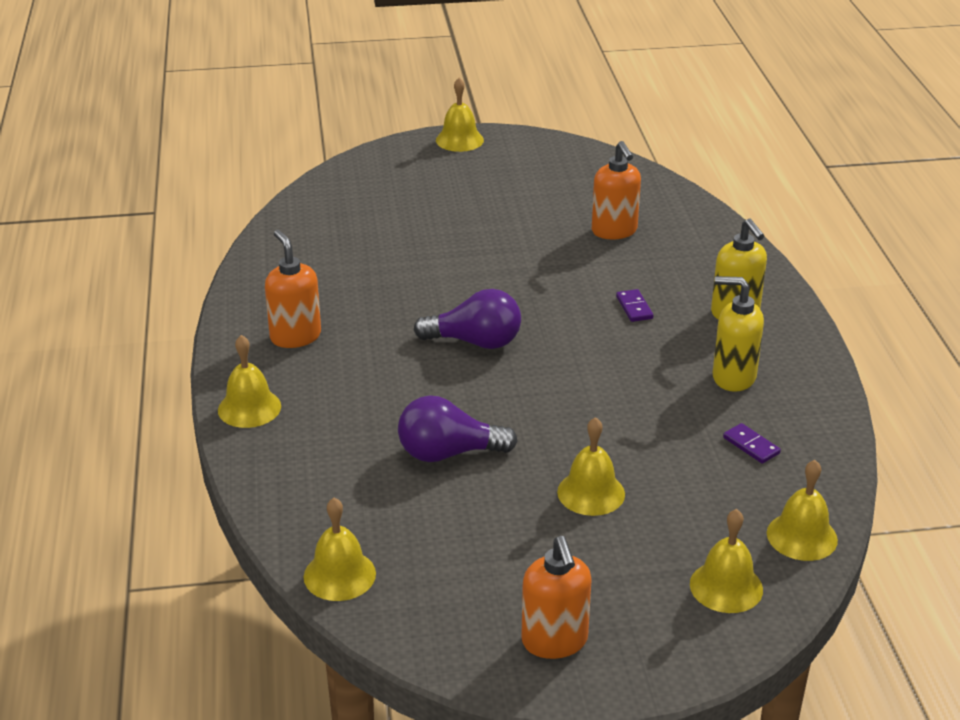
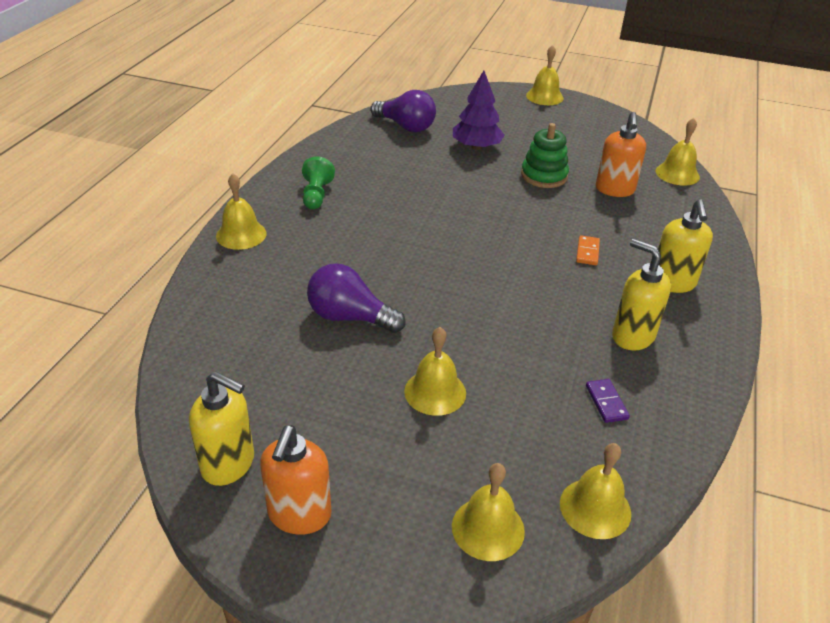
camera: 25 degrees right, 5 degrees up
orange soap dispenser [265,230,321,348] -> green pawn [302,157,335,209]
yellow bell [304,498,376,601] -> yellow bell moved to [656,118,700,186]
purple light bulb [414,289,521,349] -> purple light bulb moved to [371,90,436,132]
purple domino [616,289,653,322] -> orange domino [576,235,600,265]
none -> yellow soap dispenser [189,371,254,486]
none -> purple tree [453,71,505,150]
none -> green stacking toy [521,123,569,188]

